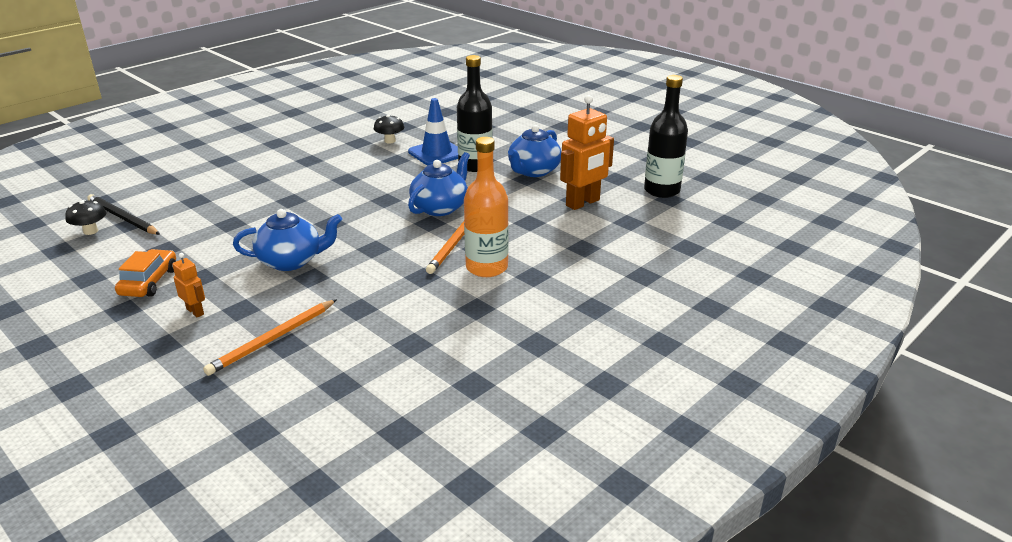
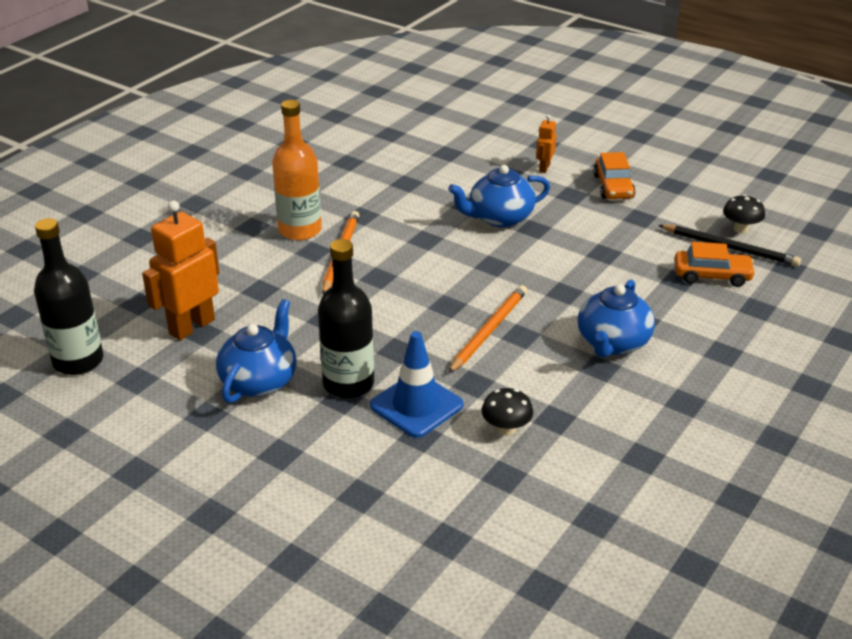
camera: 170 degrees right, 5 degrees up
orange robot [172,253,205,317] -> orange robot turned 75 degrees clockwise [536,115,556,173]
orange pencil [203,299,337,376] -> orange pencil moved to [448,285,527,374]
blue teapot [408,152,470,216] -> blue teapot moved to [578,280,655,358]
none -> orange car [675,242,756,287]

